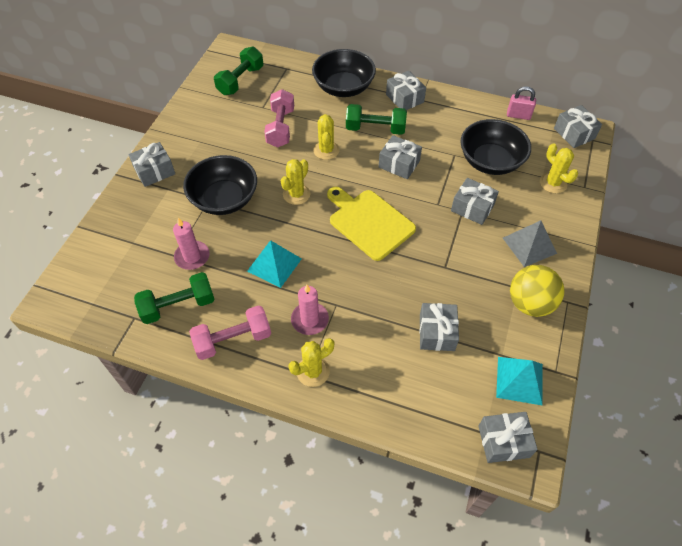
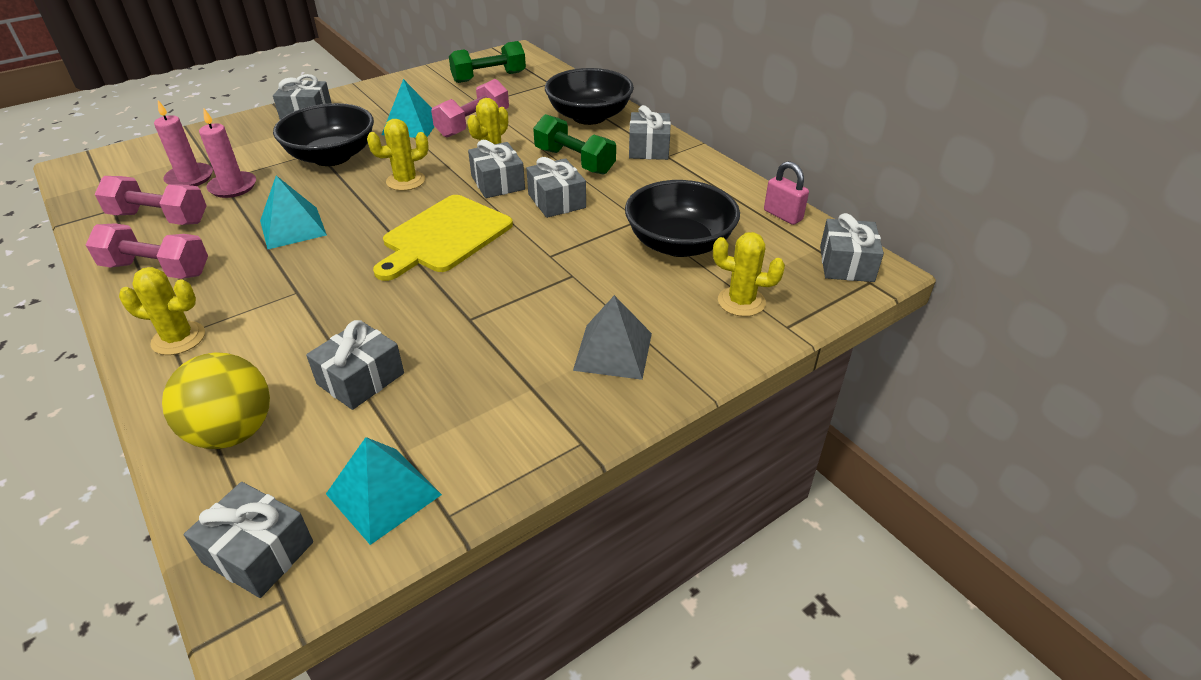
camera: 35 degrees right, 15 degrees down
green dumbbell [134,272,215,324] -> pink dumbbell [95,176,207,225]
pink candle [291,285,329,335] -> pink candle moved to [154,100,213,186]
yellow cutting board [327,187,416,261] -> yellow cutting board turned 135 degrees counterclockwise [373,195,513,281]
grey gift [451,178,499,225] -> grey gift moved to [468,140,525,198]
yellow ball [510,265,564,317] -> yellow ball moved to [162,352,270,449]
yellow cactus [540,144,578,193] -> yellow cactus turned 75 degrees counterclockwise [713,232,785,317]
none -> turquoise pyramid [382,79,435,138]

